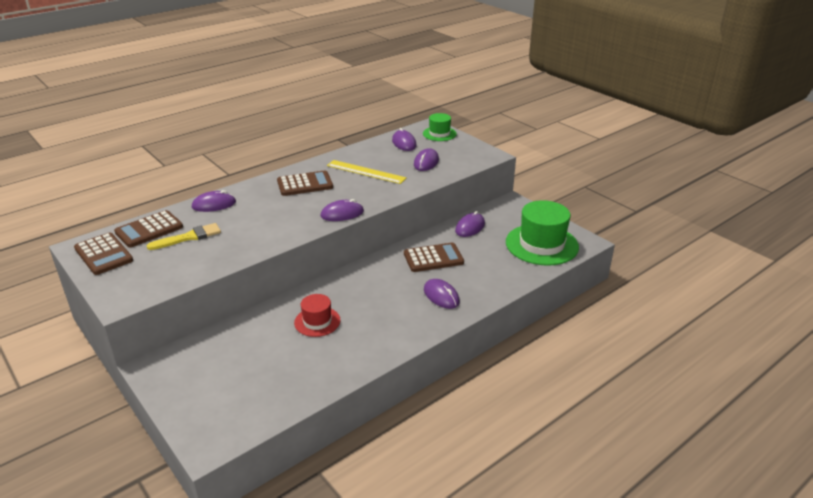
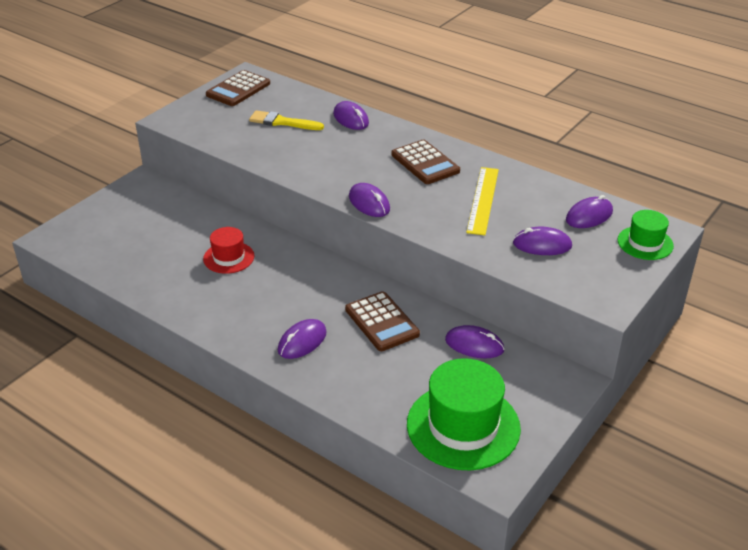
camera: 75 degrees right, 5 degrees up
brown calculator [114,210,183,247] -> none
yellow brush [147,223,221,250] -> yellow brush turned 150 degrees clockwise [249,110,324,130]

